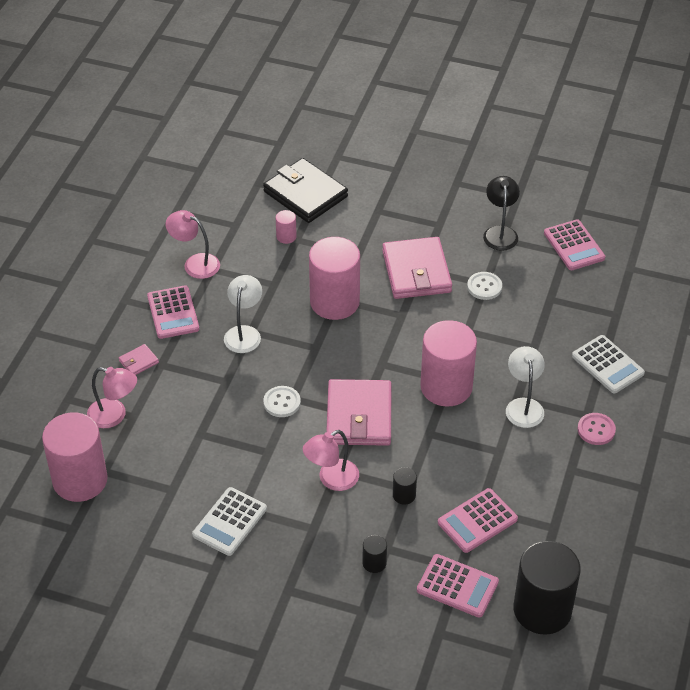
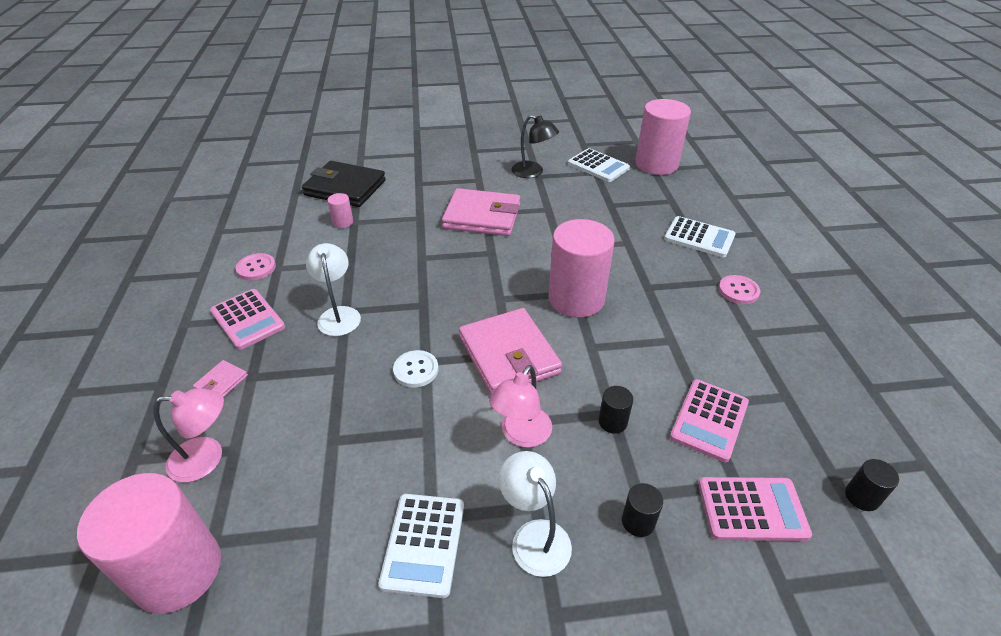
camera: 25 degrees left, 5 degrees down
pink lamp [166,210,220,279] -> pink button [236,253,276,280]
pink cylinder [309,237,360,320] -> pink cylinder moved to [635,99,691,175]
pink wallet [382,237,452,299] -> pink wallet turned 45 degrees counterclockwise [442,188,520,236]
white button [467,272,502,300] -> none
black lamp [483,176,520,251] -> black lamp turned 150 degrees clockwise [512,115,559,178]
white lamp [506,346,545,428] -> white lamp moved to [499,451,572,577]
black cylinder [514,541,581,635] -> black cylinder [845,459,899,511], size x0.42
pink calculator [544,220,605,270] -> white calculator [568,148,630,182]

